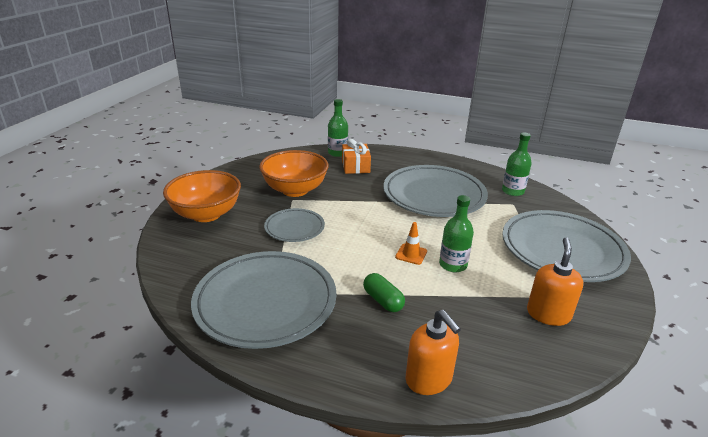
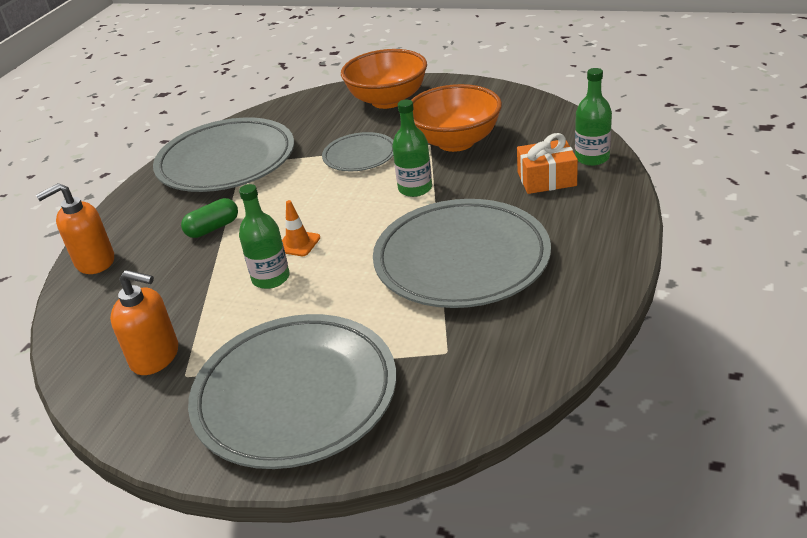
camera: 95 degrees right, 5 degrees up
green bottle [502,132,532,196] -> green bottle moved to [392,100,432,197]

